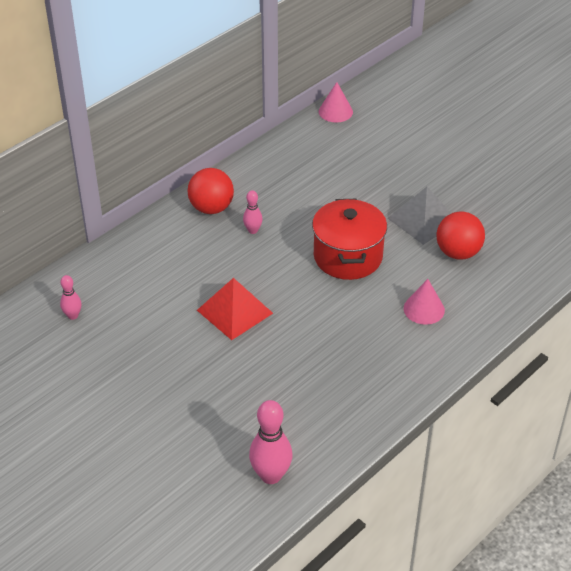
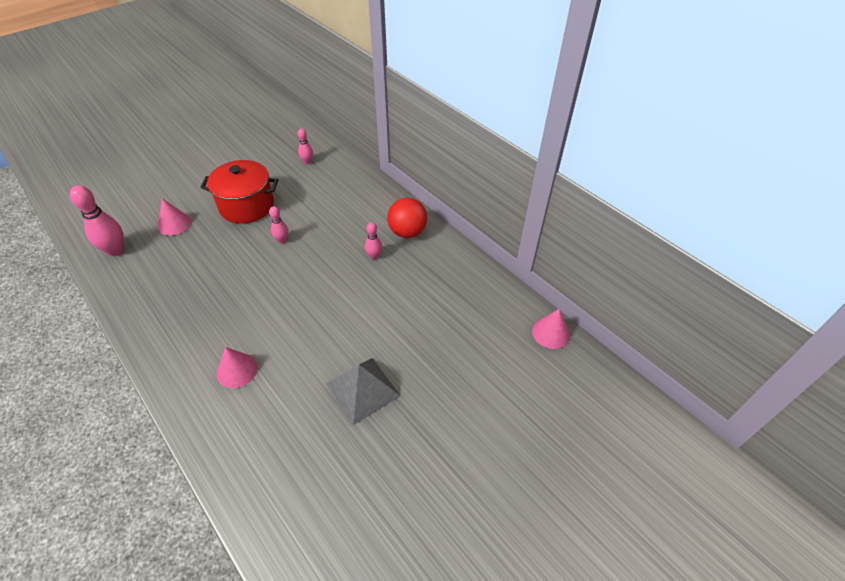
camera: 95 degrees right, 5 degrees up
red pyramid [197,278,273,340] -> pink bowling pin [269,206,288,244]
red pot [312,199,387,280] -> red pot moved to [200,160,278,223]
red ball [436,211,485,260] -> none
none -> pink cone [158,198,191,236]

